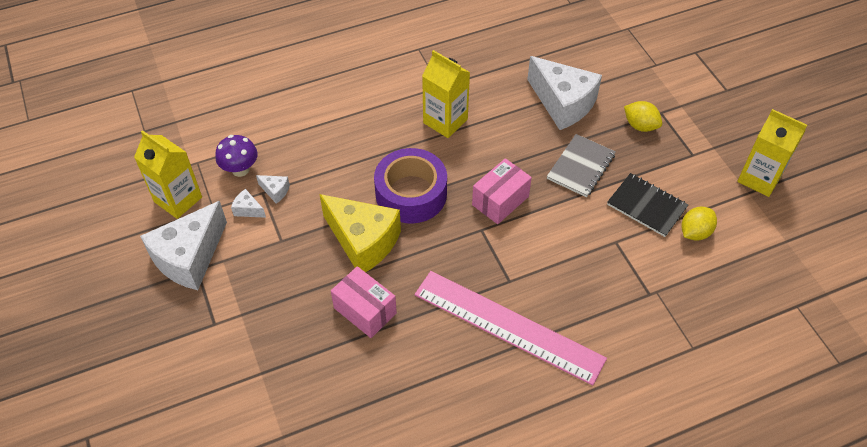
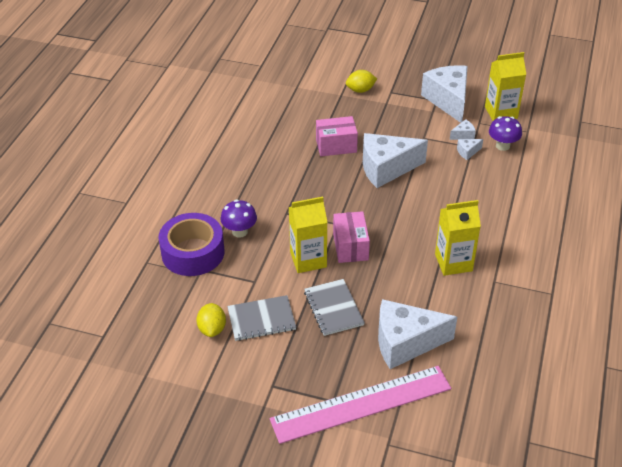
camera: 130 degrees right, 10 degrees down
yellow cheese [320,194,401,272] -> white cheese [363,133,428,188]
purple tape [374,148,447,224] -> purple tape moved to [158,213,224,276]
pink ruler [415,271,607,385] -> pink ruler moved to [270,366,451,444]
black notebook [607,173,689,237] -> grey notebook [227,295,296,341]
yellow lemon [624,101,662,132] -> yellow lemon moved to [346,70,377,93]
yellow carton [737,109,807,197] -> yellow carton moved to [289,197,328,273]
none -> purple mushroom [221,199,257,238]

